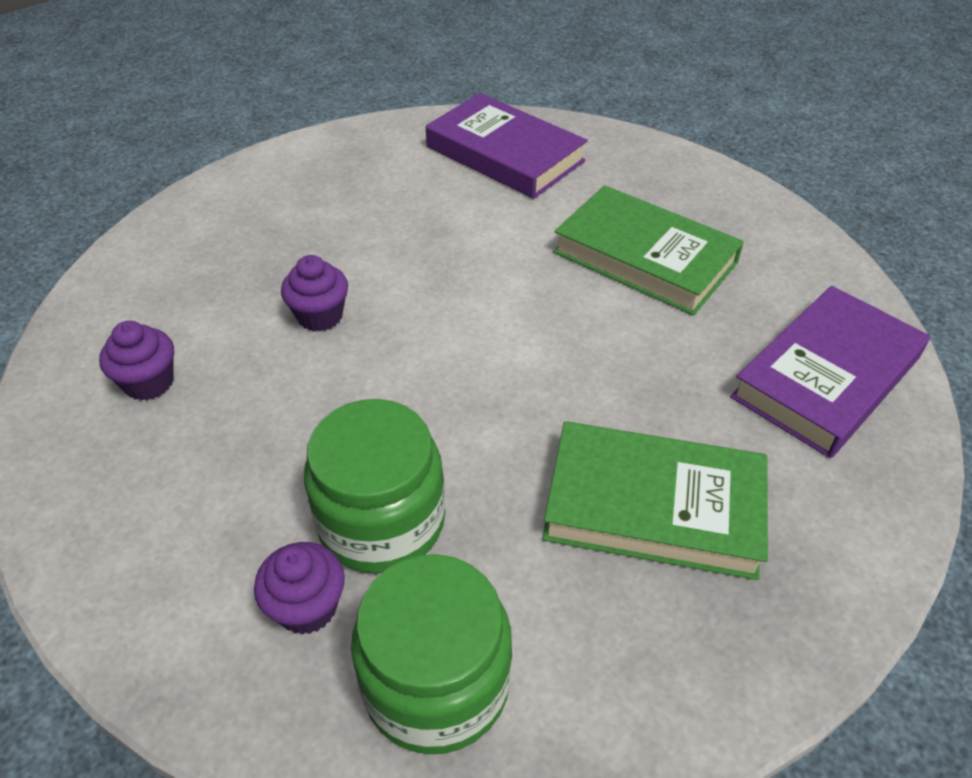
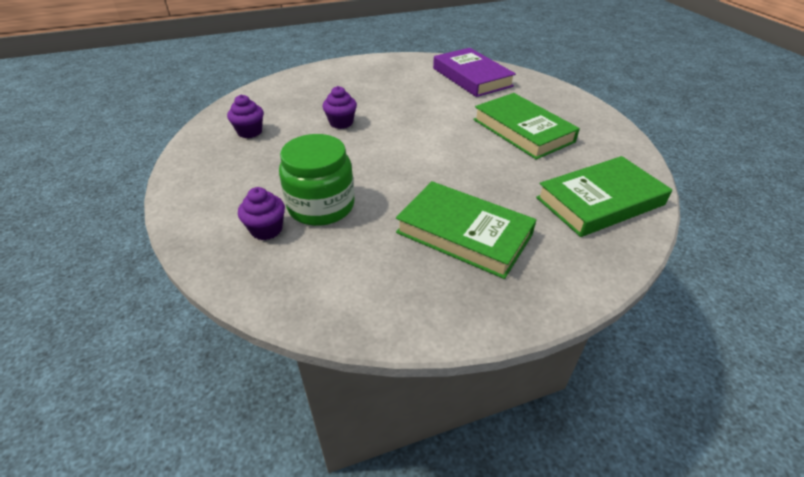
camera: 20 degrees right, 5 degrees down
green jar [351,554,512,754] -> none
purple book [730,286,930,458] -> green book [536,156,672,237]

